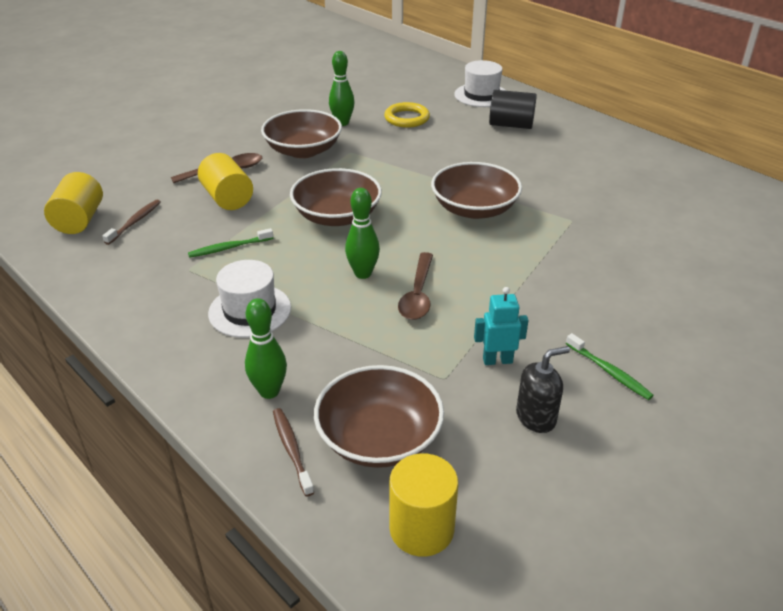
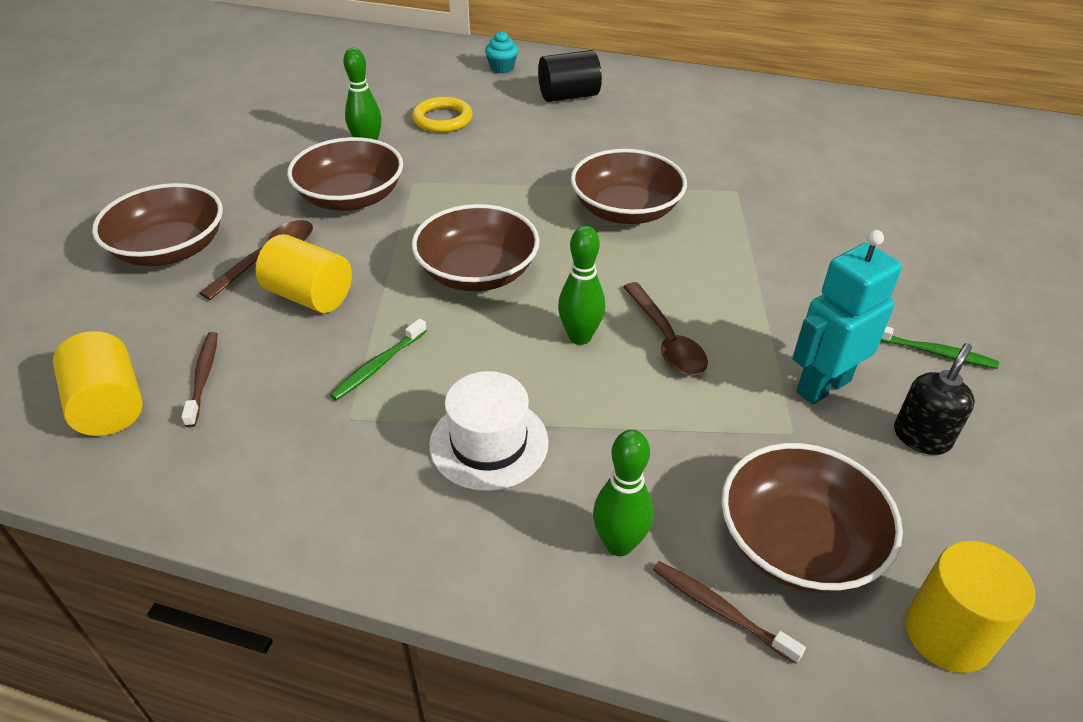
camera: 30 degrees left, 5 degrees up
white hat [454,60,506,107] -> turquoise cupcake [485,31,518,73]
turquoise robot [474,287,529,365] -> turquoise robot [793,230,902,405], size x1.62
none -> brown bowl [92,183,223,266]

